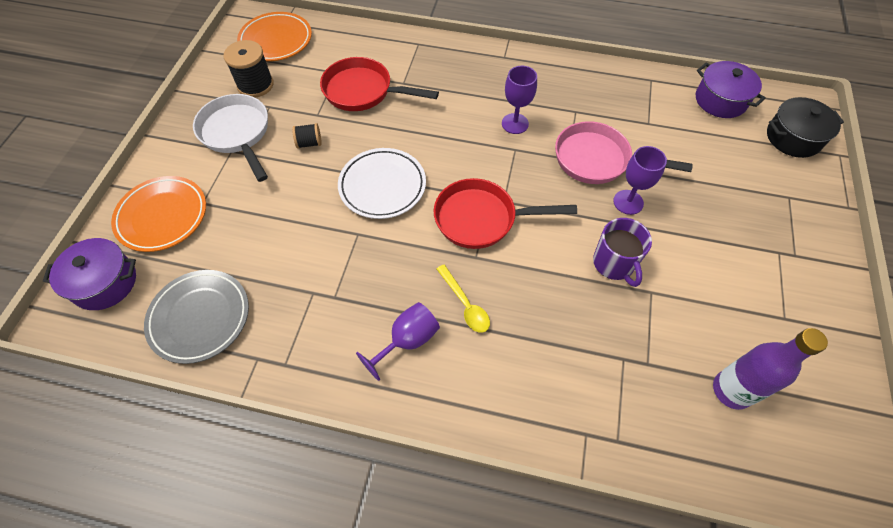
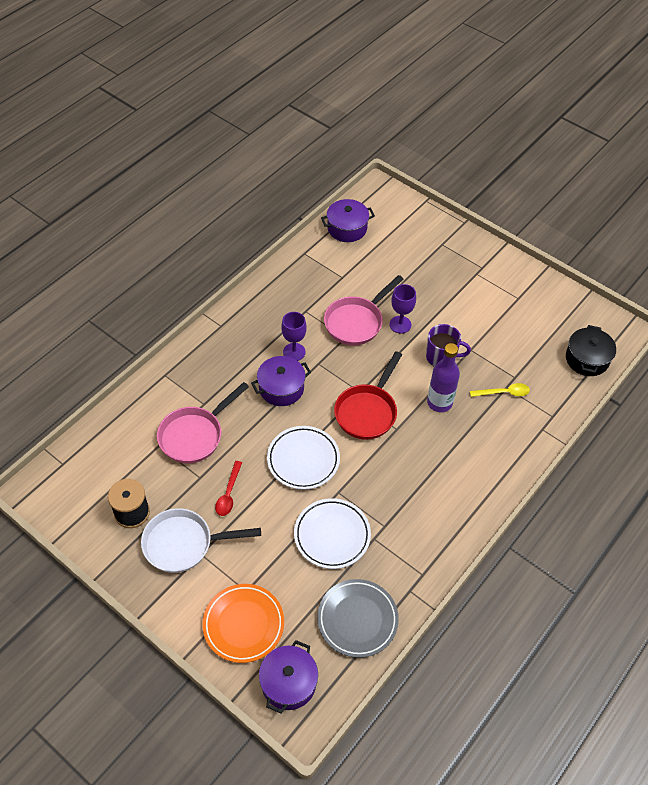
camera: 65 degrees left, 5 degrees down
orange plate [237,12,312,61] -> none
black spool [292,123,322,149] -> red spoon [215,461,242,516]
red pan [320,57,439,111] -> pink pan [157,382,249,464]
purple goblet [356,302,440,381] -> none
yellow spoon [437,265,490,333] -> yellow spoon moved to [470,383,530,397]
purple bottle [713,328,828,410] -> purple bottle moved to [427,343,460,412]
black pot [767,97,844,158] -> black pot moved to [566,325,616,376]
none -> purple pot [251,356,311,406]
none -> white plate [294,498,371,569]

